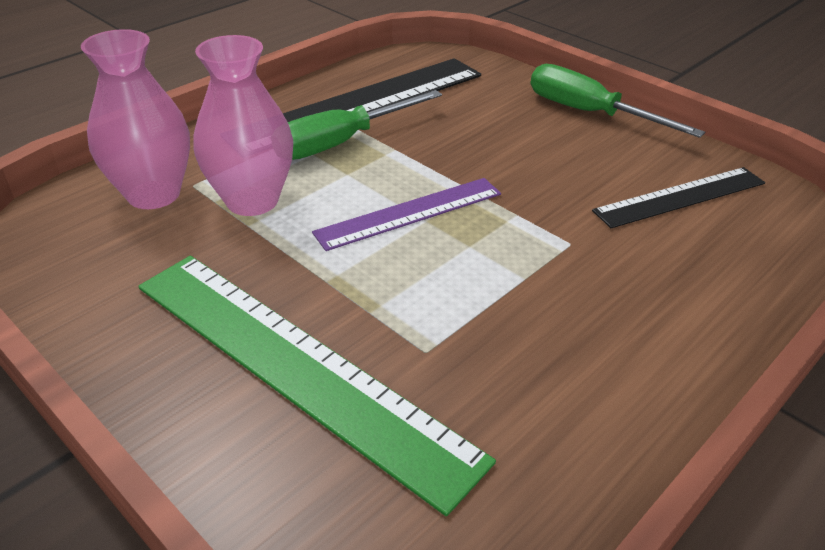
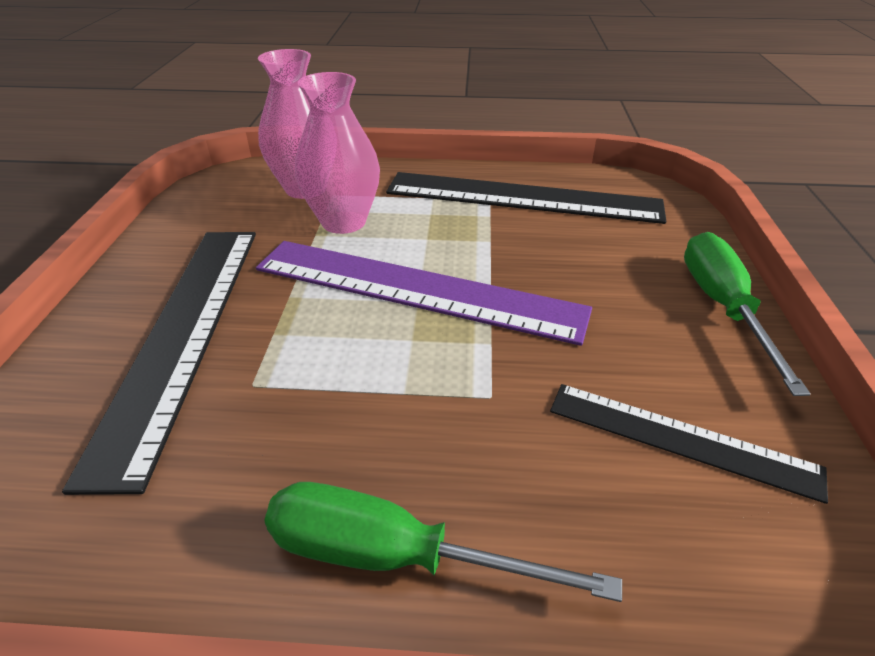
camera: 50 degrees right, 0 degrees up
green ruler [138,256,496,516] -> black ruler [62,232,256,495]
green screwdriver [288,90,442,160] -> green screwdriver moved to [264,482,622,602]
purple ruler [312,178,501,251] -> purple ruler [256,241,592,346], size x1.74

